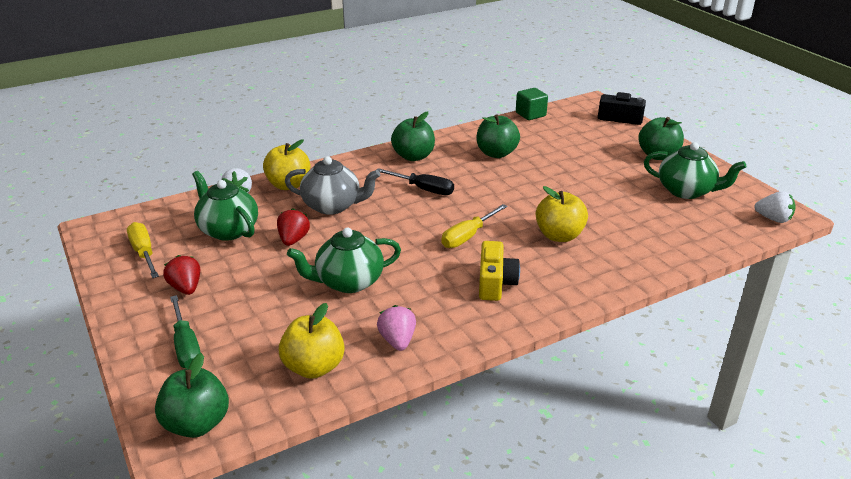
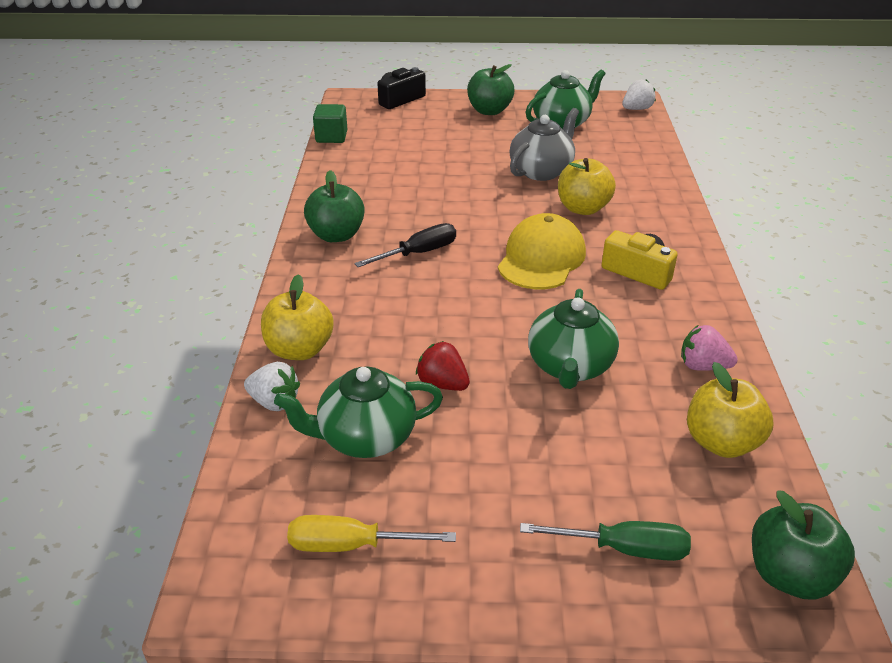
camera: 60 degrees left, 5 degrees up
red strawberry [163,255,200,295] -> none
grey teapot [285,156,380,215] -> grey teapot moved to [509,108,579,181]
yellow screwdriver [441,204,507,248] -> yellow cap [498,213,586,289]
green apple [476,114,520,158] -> none

